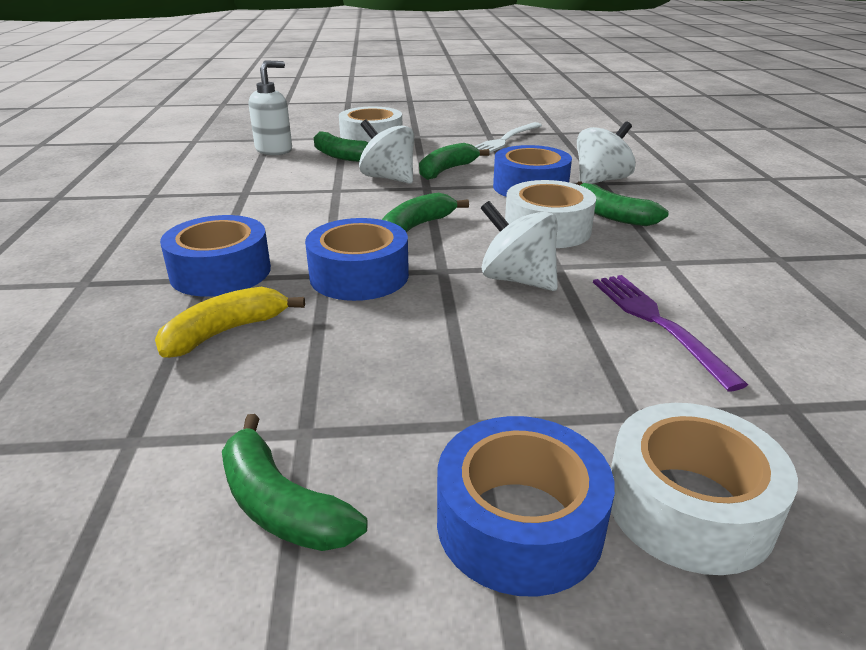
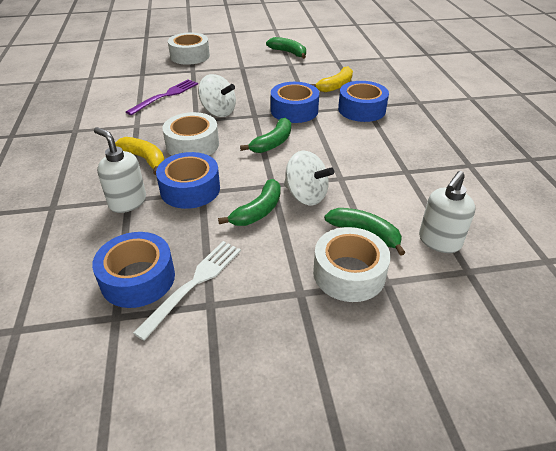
camera: 175 degrees right, 10 degrees up
blue tape [437,416,615,597] -> blue tape moved to [92,232,175,308]
white spinning top [577,121,636,184] -> white soap dispenser [94,127,146,213]
green banana [577,181,669,226] -> yellow banana [115,137,164,175]
purple fork [593,275,748,391] -> purple fork turned 120 degrees counterclockwise [126,79,198,115]

